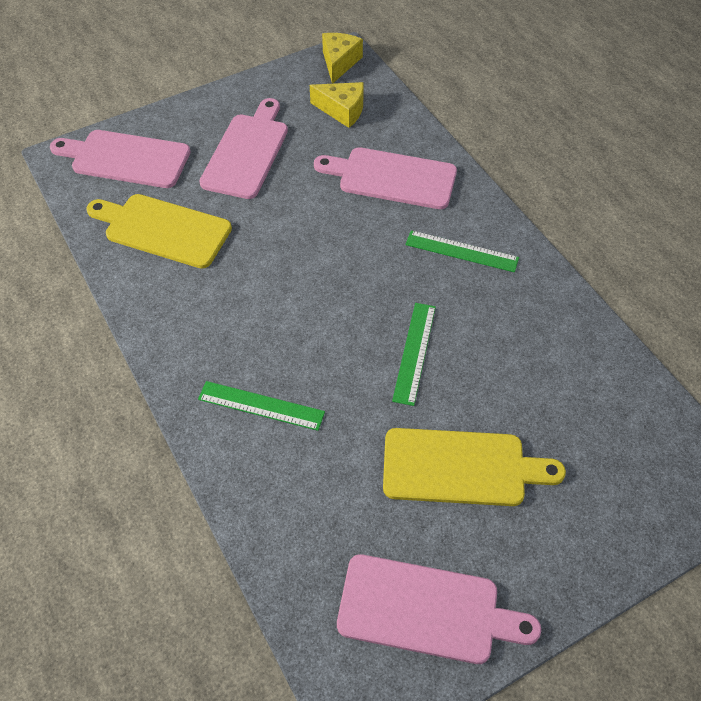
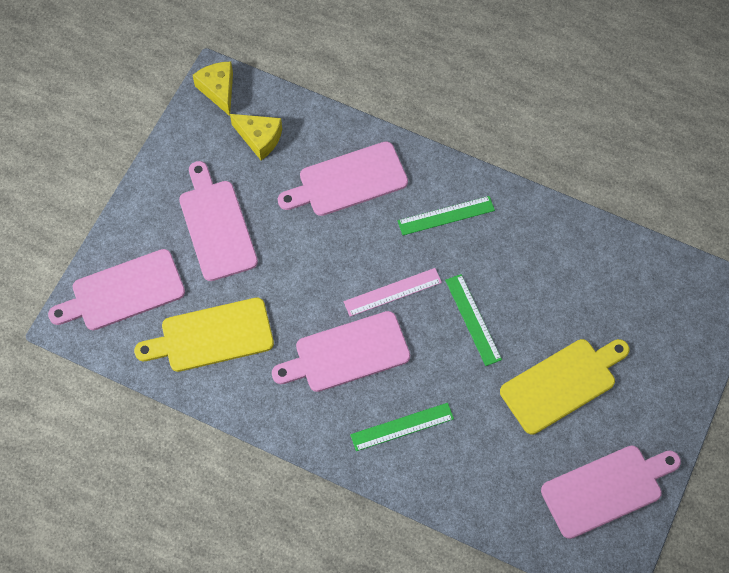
camera: 35 degrees left, 10 degrees up
yellow cheese [310,82,364,128] -> yellow cheese turned 45 degrees clockwise [230,114,282,160]
none -> pink cutting board [272,311,410,392]
none -> pink ruler [343,268,442,317]

